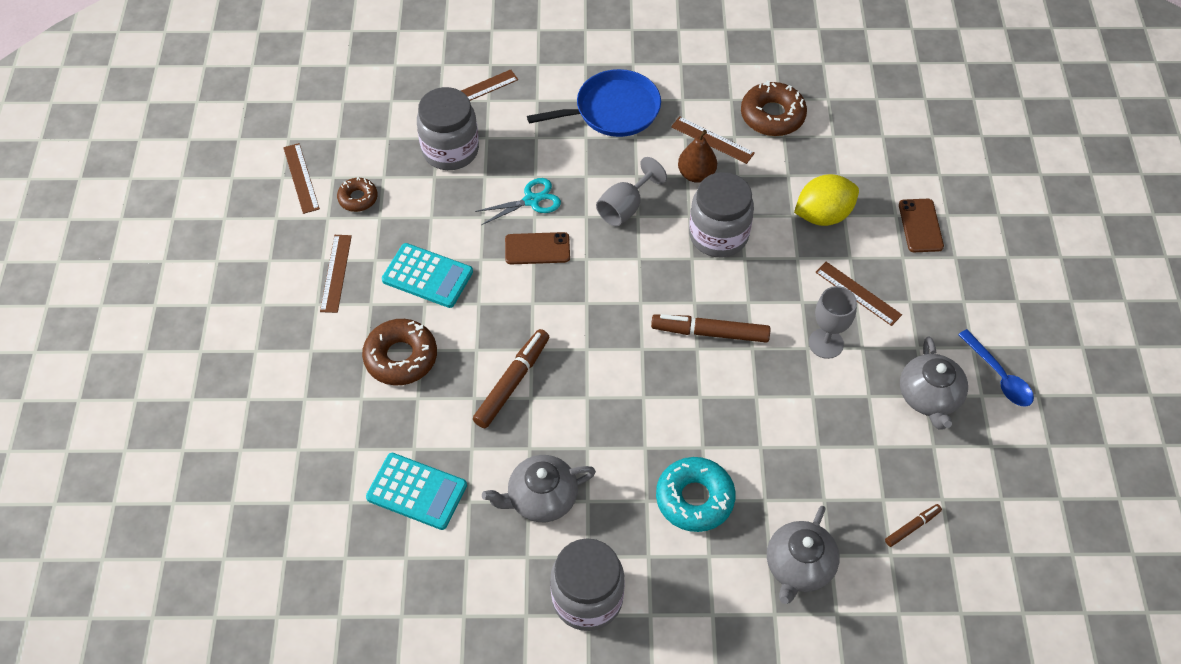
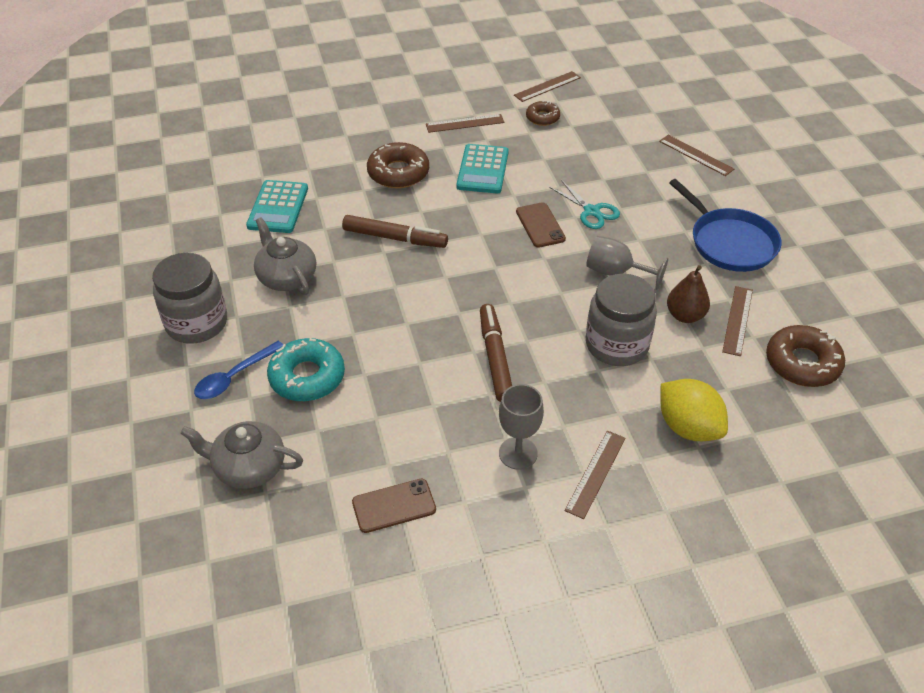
camera: 75 degrees right, 10 degrees down
grey jar [417,87,479,170] -> none
brown marker [885,504,942,547] -> none
brown phone [899,199,944,252] -> brown phone moved to [352,479,436,533]
grey teapot [900,336,968,429] -> none
blue spoon [958,329,1034,407] -> blue spoon moved to [194,341,283,399]

